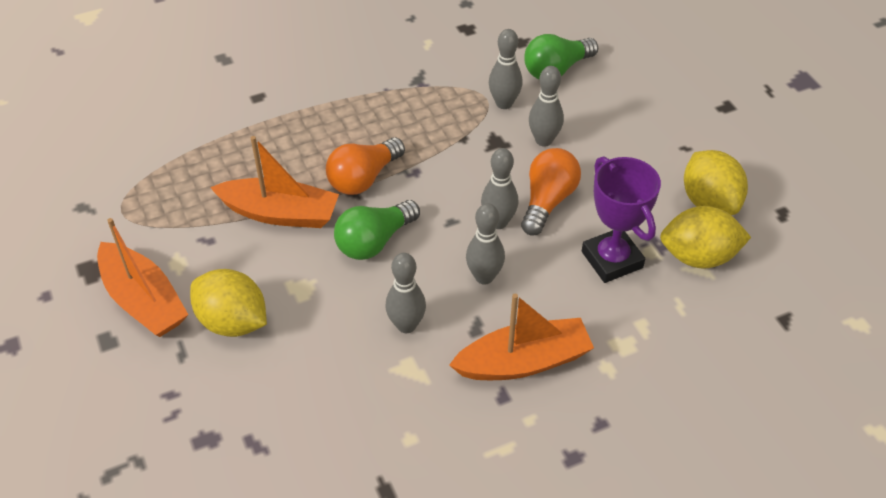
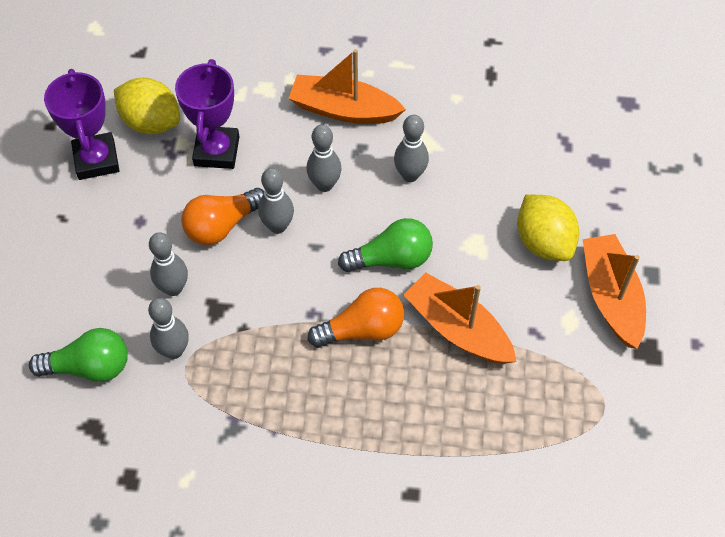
camera: 150 degrees left, 10 degrees up
yellow lemon [684,150,748,215] -> purple trophy [44,69,120,180]

